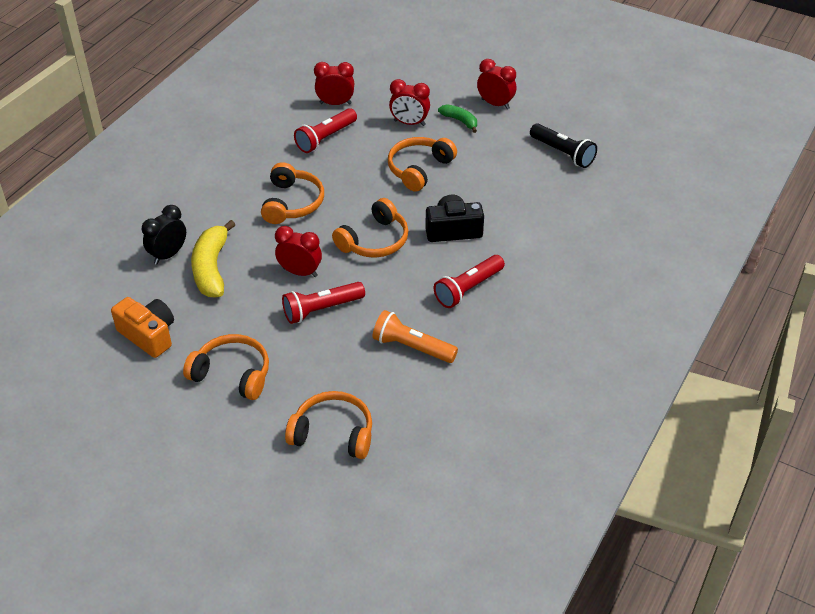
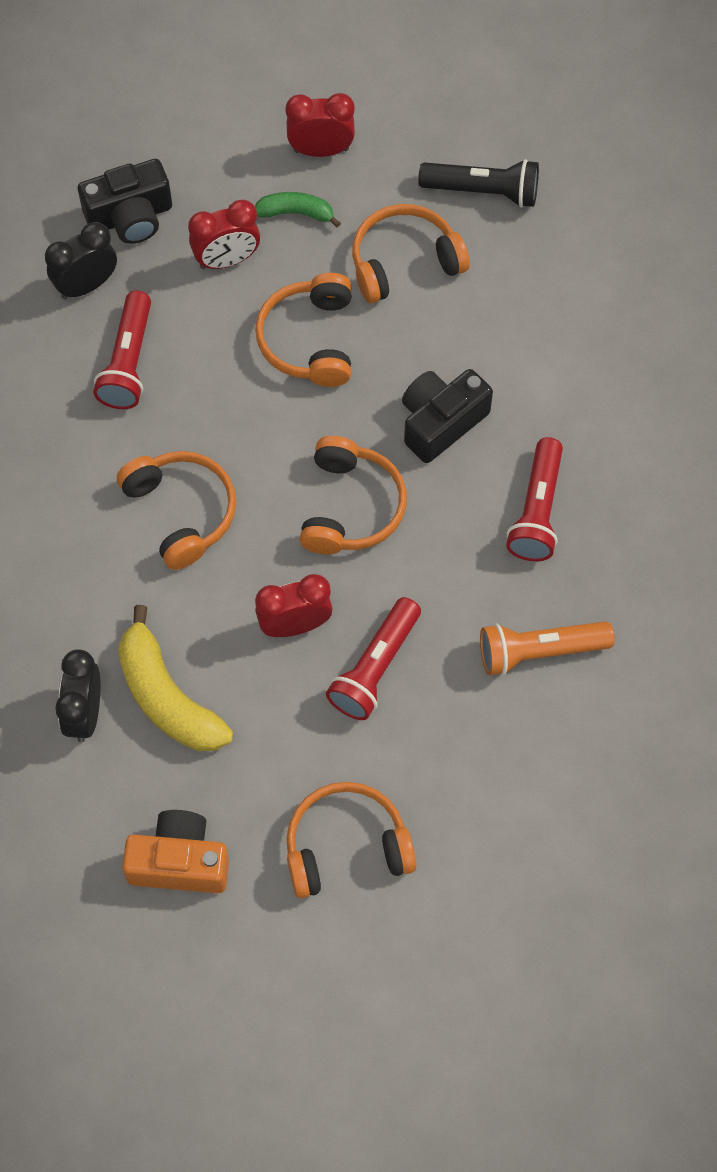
camera: 35 degrees left, 20 degrees up
orange headphones [285,391,372,459] -> orange headphones moved to [352,204,469,303]
red clock [314,62,354,105] -> black clock [45,222,117,300]
none -> black camera [78,159,172,244]

